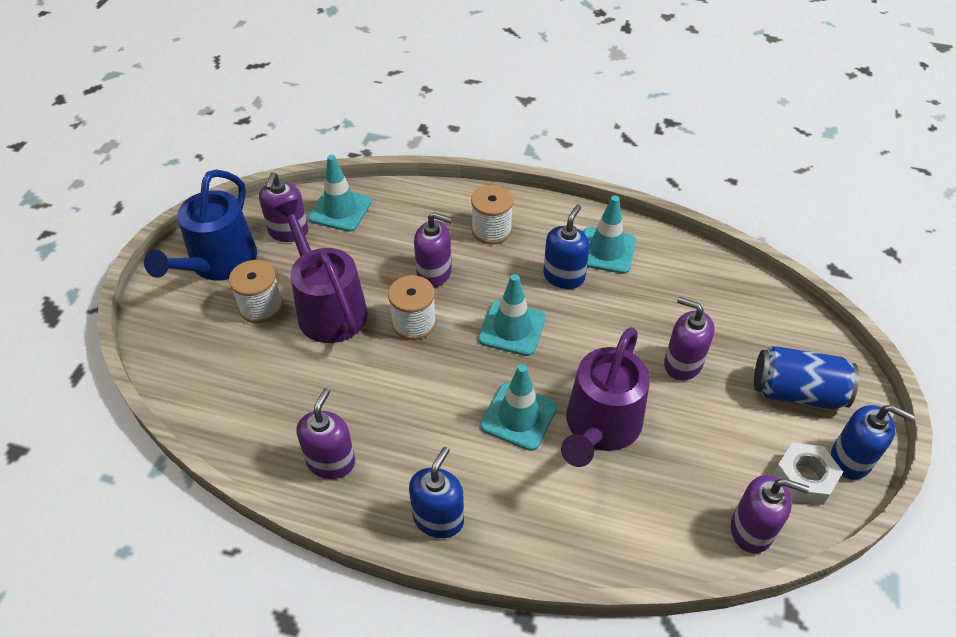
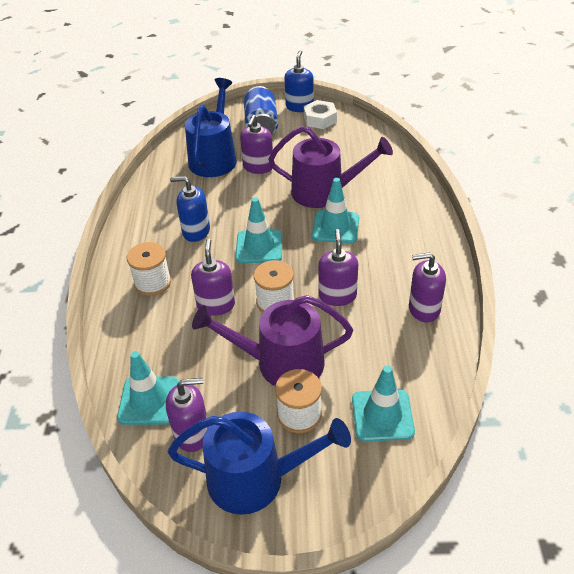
camera: 105 degrees left, 5 degrees down
purple watering can [274,199,368,343] -> purple watering can turned 45 degrees clockwise [192,295,353,386]
blue soap dispenser [409,447,464,538] -> none
turquoise traffic cone [583,196,636,274] -> turquoise traffic cone moved to [352,366,415,442]
purple soap dispenser [731,475,809,553] -> purple soap dispenser moved to [318,229,358,306]
none -> blue watering can [185,78,237,177]

